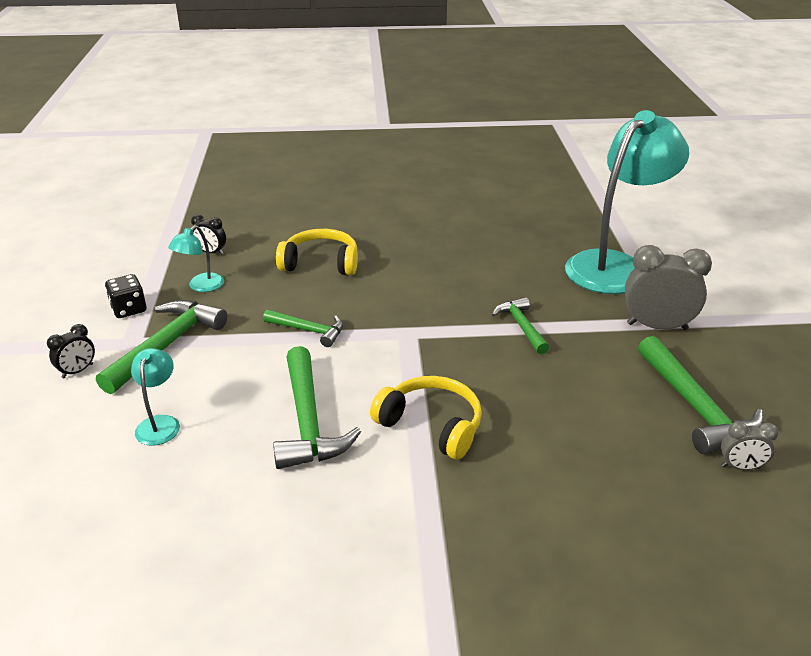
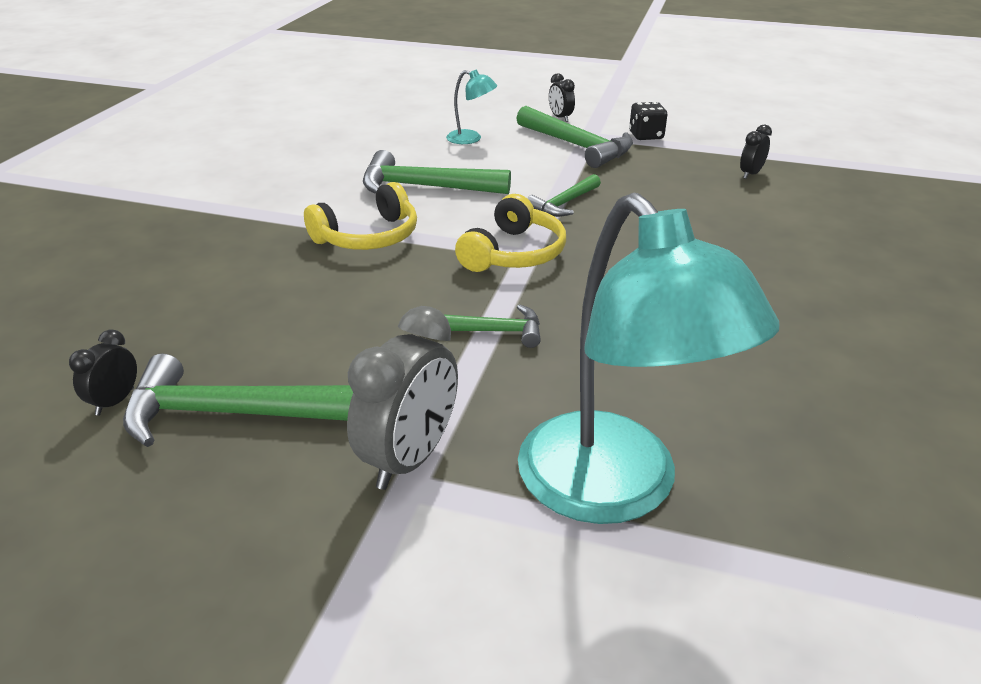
camera: 110 degrees right, 0 degrees up
turquoise lamp [168,225,224,292] -> none
yellow headphones [276,229,358,275] -> yellow headphones moved to [455,194,566,272]
grey clock [721,421,778,470] -> black clock [69,330,137,415]

